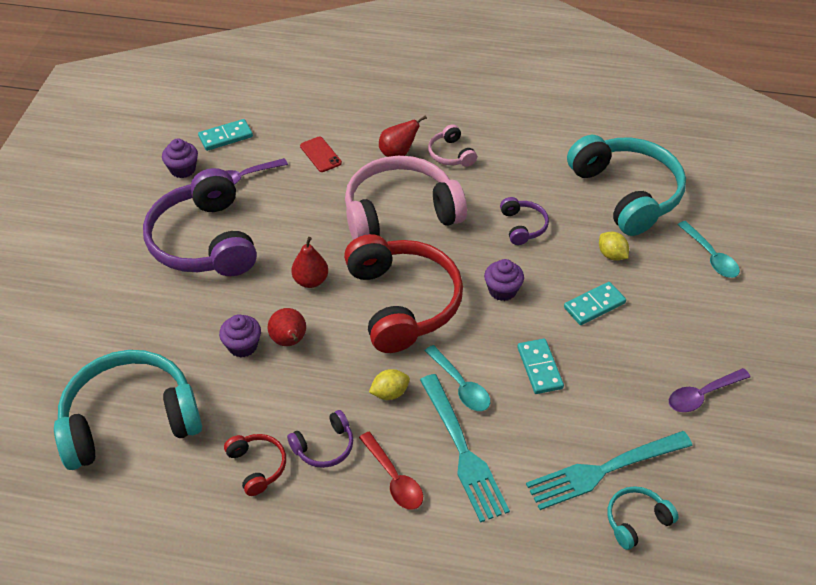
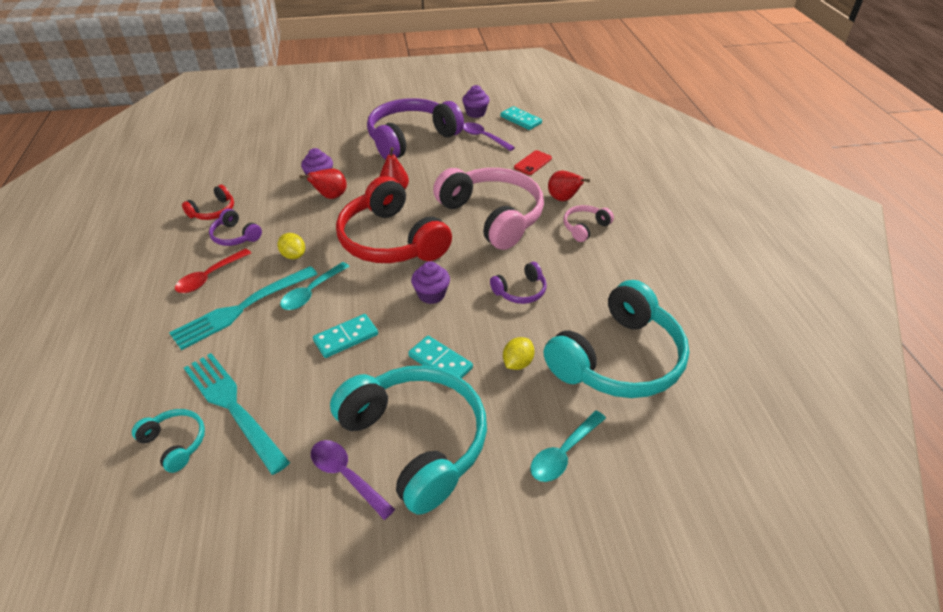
camera: 70 degrees right, 5 degrees down
turquoise headphones [54,350,202,470] -> turquoise headphones moved to [330,366,487,515]
red headphones [344,234,463,353] -> red headphones turned 90 degrees clockwise [336,176,452,263]

